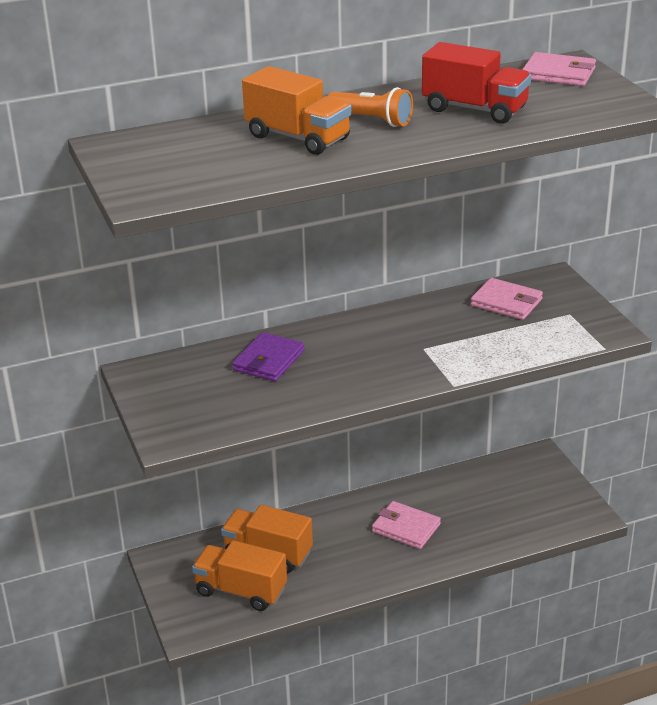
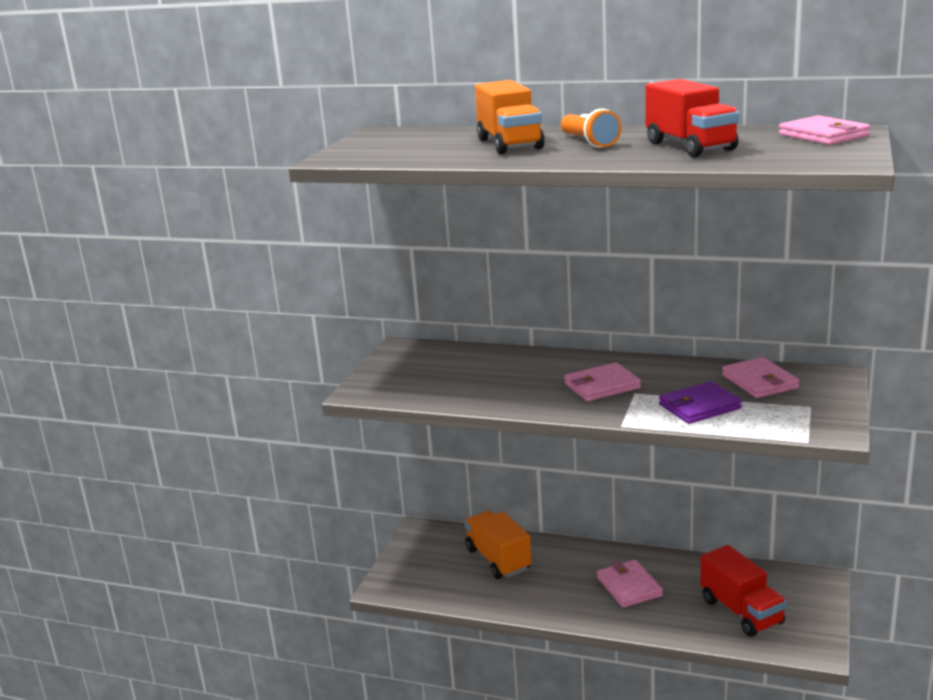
camera: 40 degrees right, 10 degrees down
orange truck [192,540,287,611] -> none
purple wallet [232,332,305,381] -> purple wallet moved to [659,381,742,424]
none -> pink wallet [564,362,641,401]
none -> red truck [700,545,787,637]

